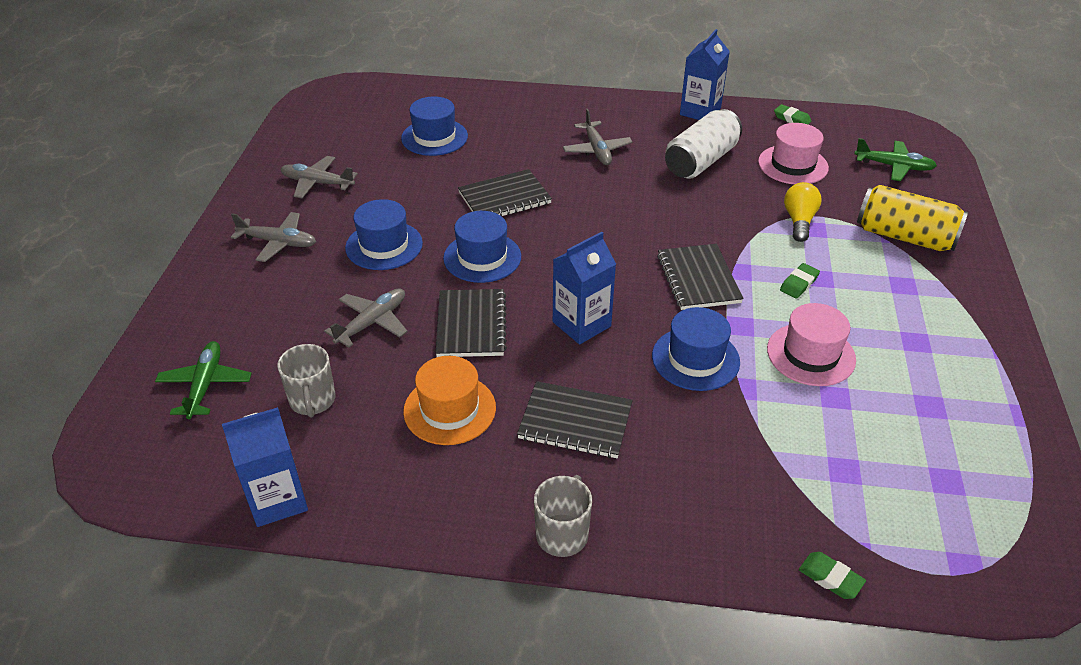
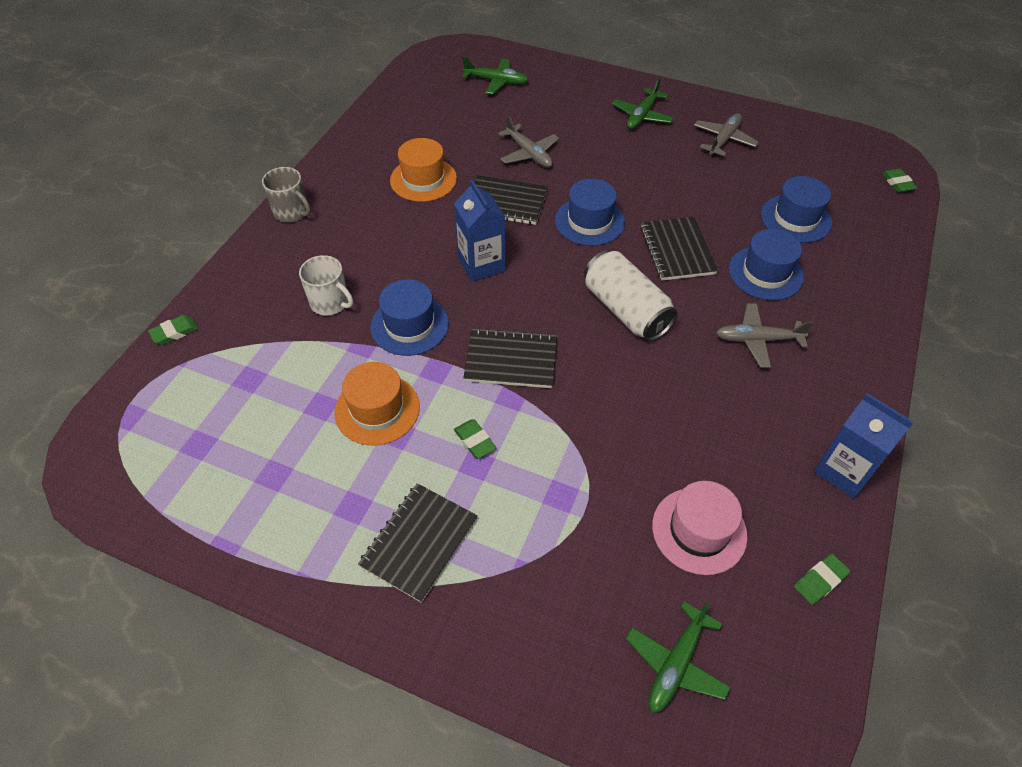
camera: 105 degrees right, 10 degrees up
blue carton [222,407,308,527] -> none
grey plane [231,212,316,262] -> green plane [612,78,674,129]
grey mug [277,344,336,418] -> none
blue hat [345,199,423,270] -> blue hat moved to [729,229,804,300]
black notebook [517,381,633,458] -> black notebook moved to [358,483,478,603]
white can [665,109,742,179] -> white can moved to [584,250,678,341]
pink hat [767,303,856,386] -> orange hat [334,362,420,445]
yellow light bulb [784,182,821,242] -> none
yellow can [857,185,968,251] -> none
none -> white mug [299,255,353,315]
none -> green eraser [882,169,917,193]

